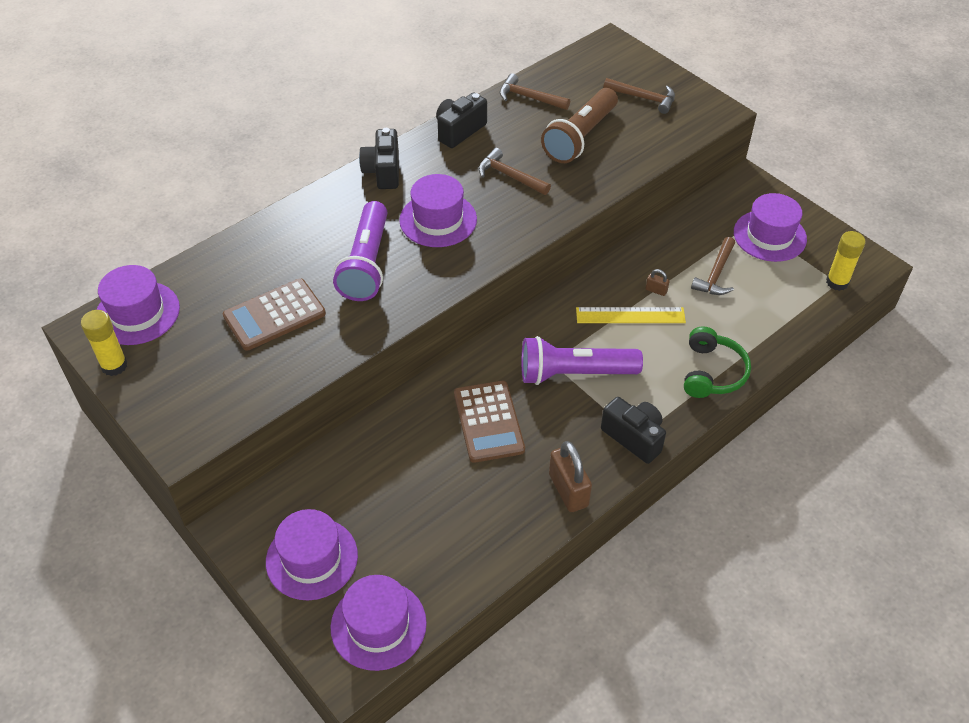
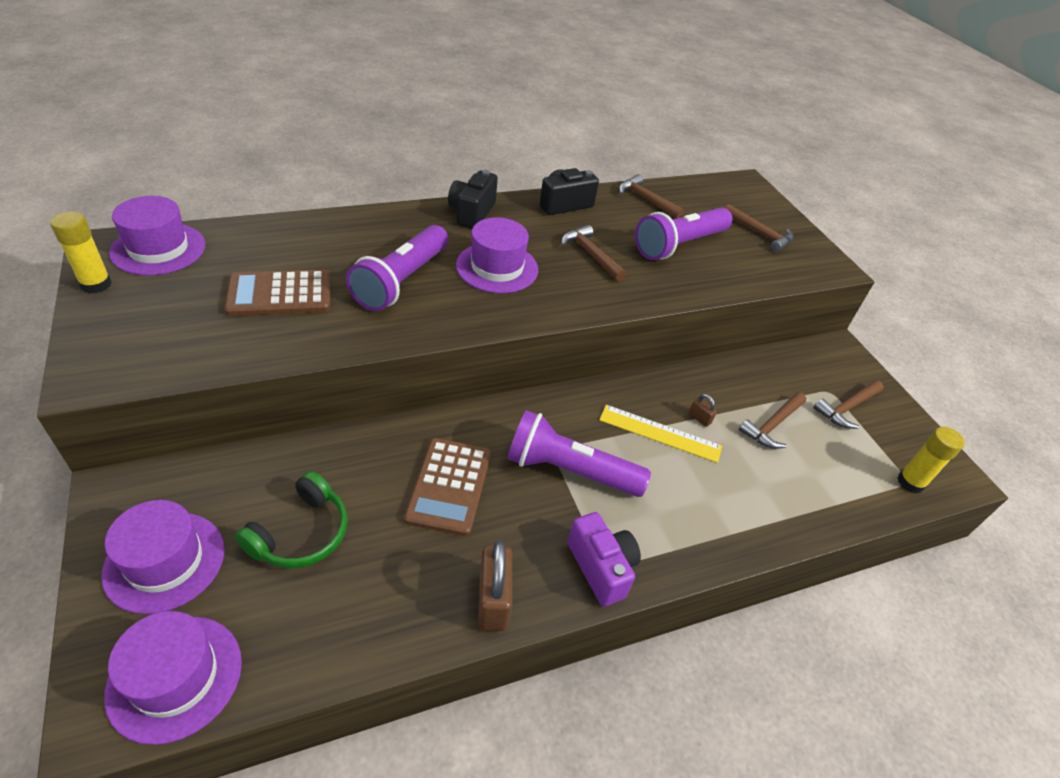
camera: 15 degrees right, 5 degrees down
brown flashlight [541,88,618,163] -> purple flashlight [635,207,733,260]
black camera [601,397,666,464] -> purple camera [568,512,641,607]
green headphones [684,326,751,398] -> green headphones moved to [235,471,348,568]
purple hat [734,193,807,262] -> brown hammer [813,380,884,429]

